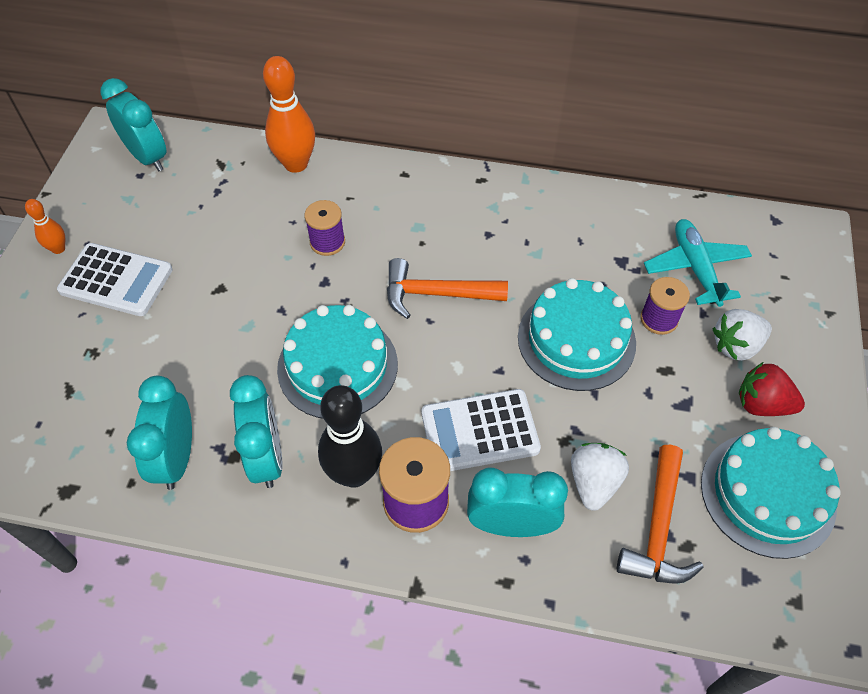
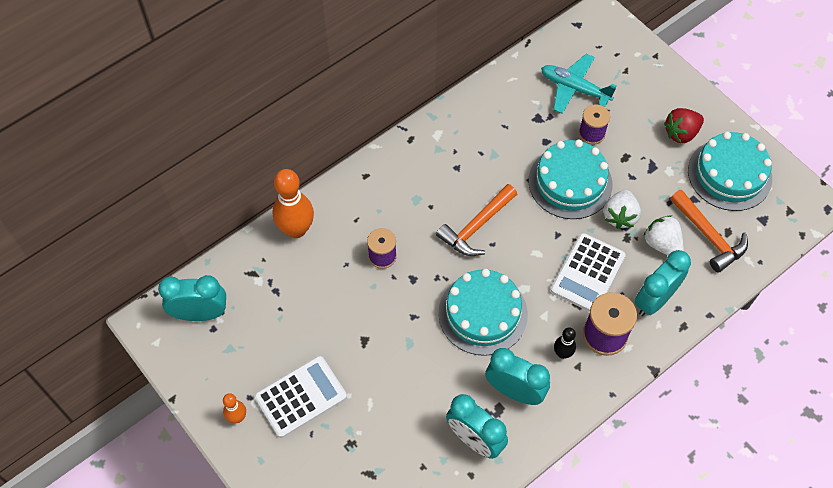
camera: 50 degrees left, 5 degrees up
black bowling pin [318,385,382,488] -> black bowling pin [554,327,576,359], size x0.51
white strawberry [712,309,772,361] -> white strawberry moved to [603,190,641,229]

